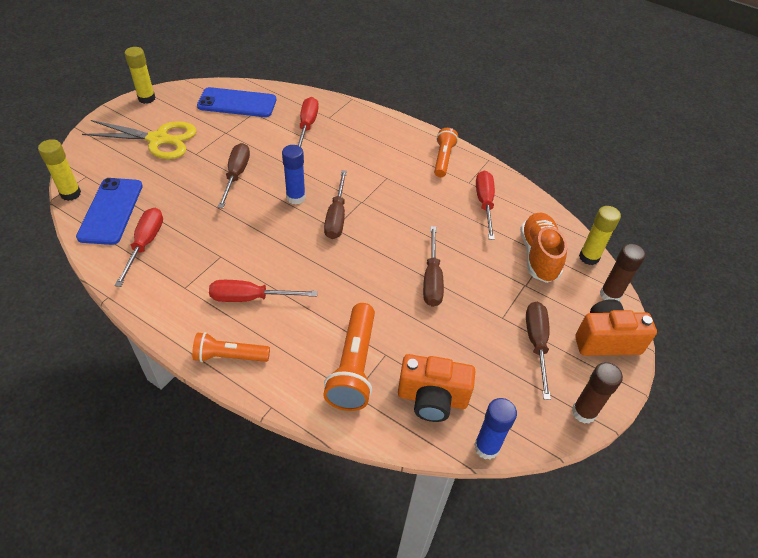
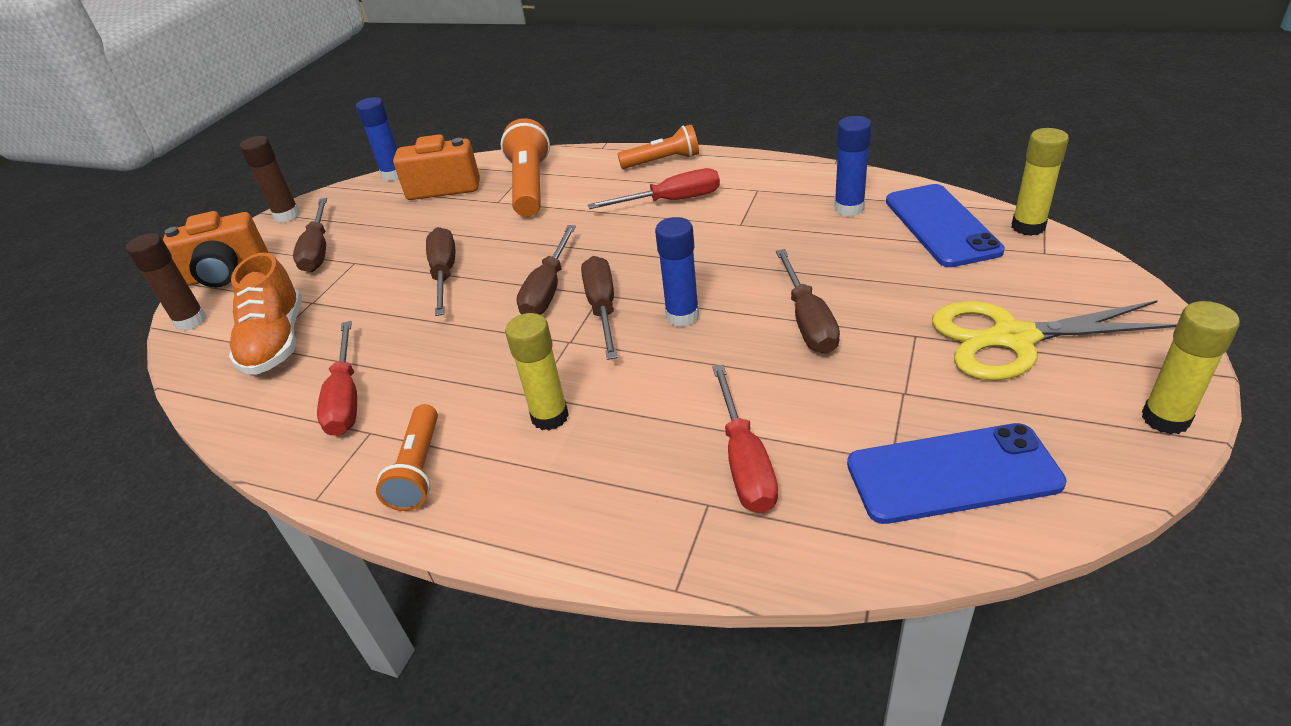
camera: 175 degrees right, 10 degrees down
red screwdriver [114,208,163,287] -> blue glue stick [834,116,872,216]
yellow glue stick [579,206,621,265] -> yellow glue stick moved to [505,313,569,430]
none -> brown screwdriver [516,225,576,315]

